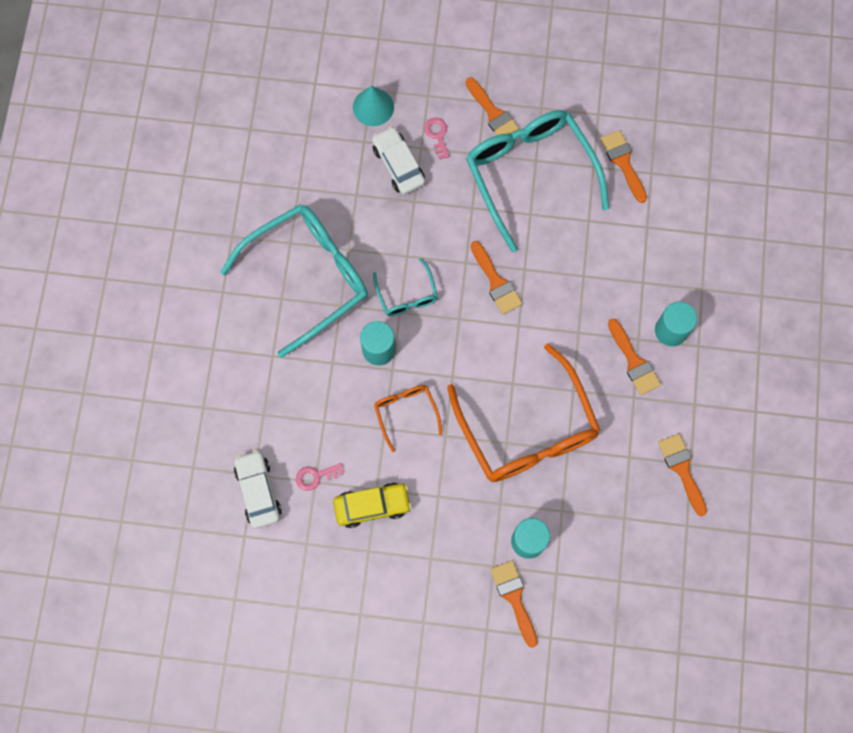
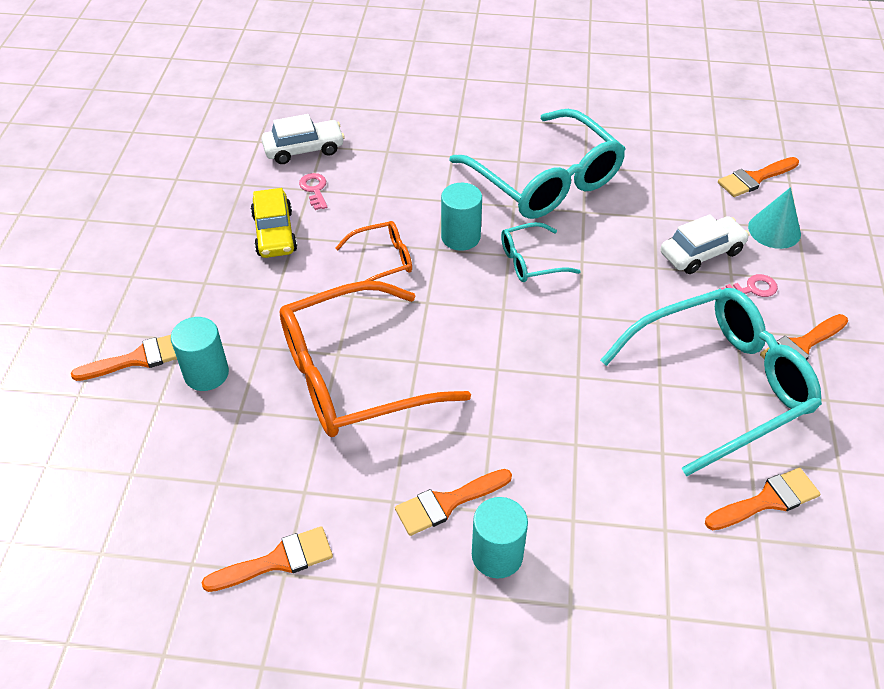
camera: 90 degrees right, 25 degrees down
orange brush [471,241,523,315] -> orange brush moved to [718,157,799,197]

